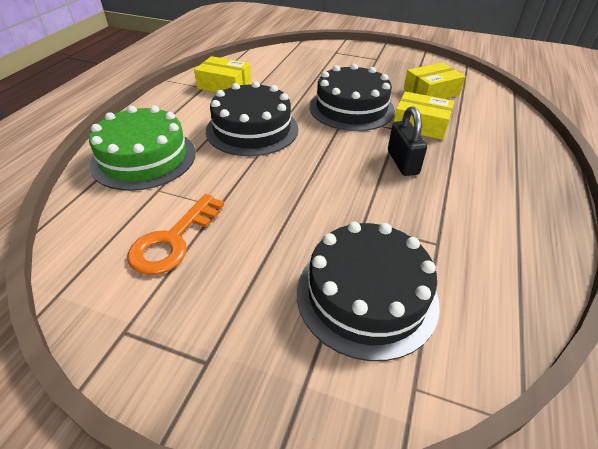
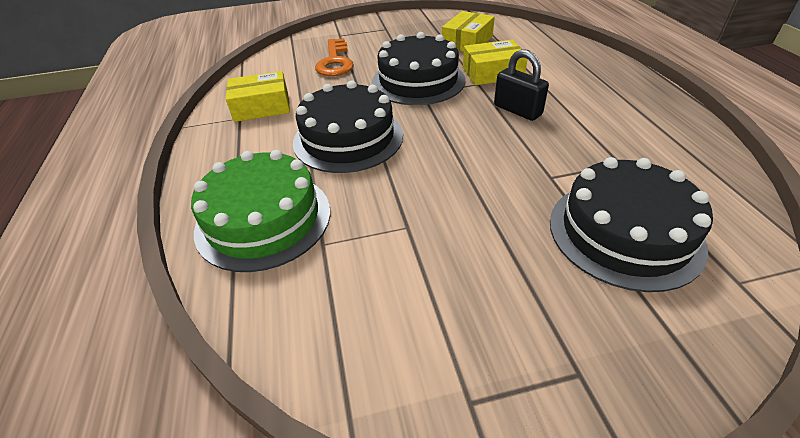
camera: 30 degrees left, 0 degrees up
orange key [127,194,224,275] -> orange key moved to [315,38,354,76]

